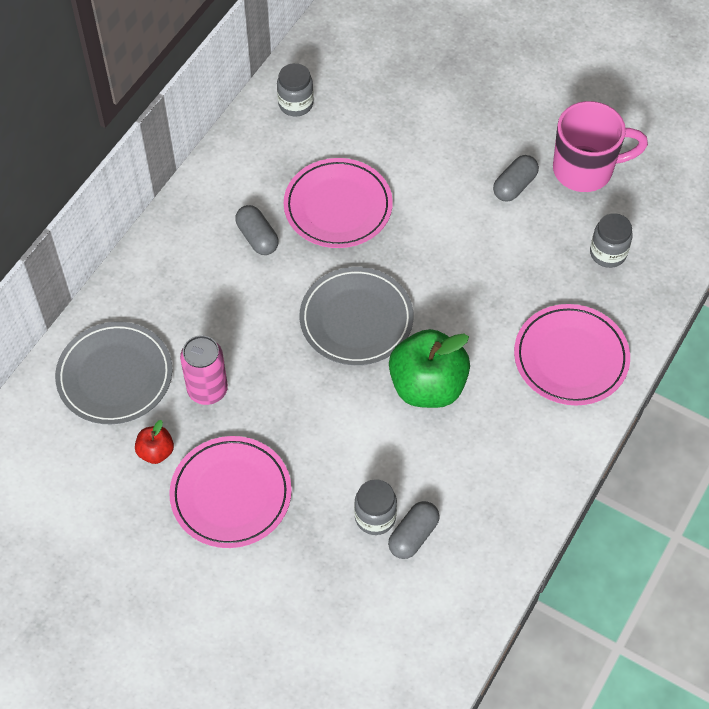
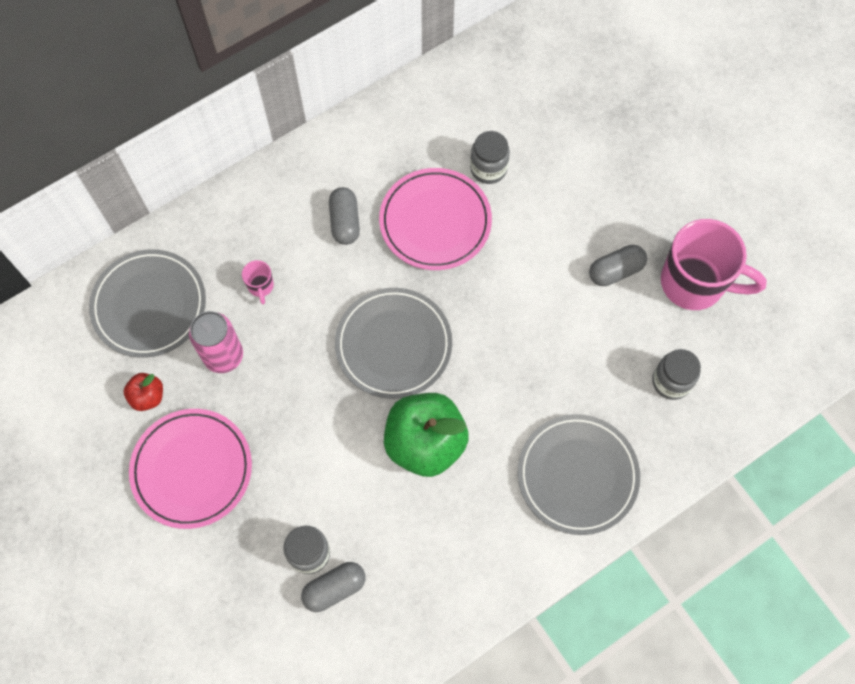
camera: 25 degrees right, 10 degrees up
grey jar [277,63,314,117] -> grey jar moved to [470,131,510,184]
pink plate [514,304,630,405] -> grey plate [518,414,640,535]
none -> pink mug [242,260,274,304]

